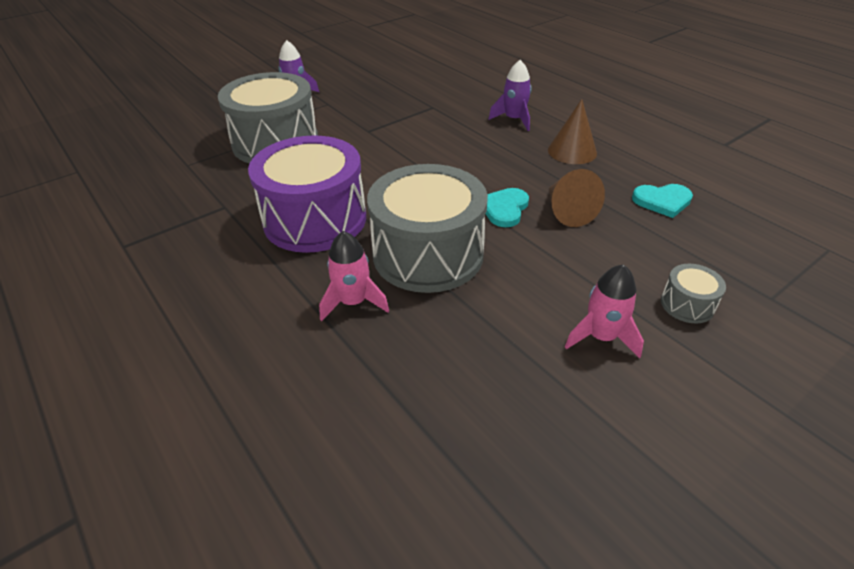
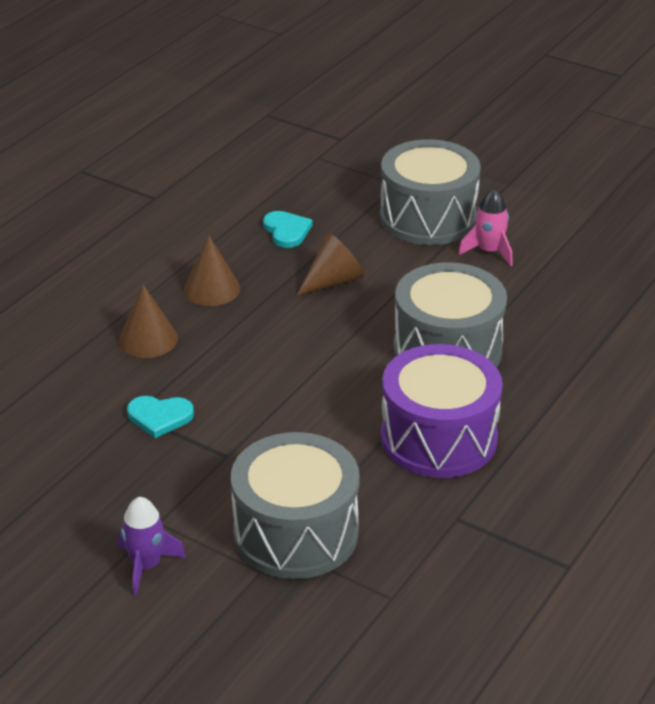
camera: 110 degrees left, 5 degrees down
pink rocket [319,231,389,321] -> none
turquoise heart [486,188,529,227] -> turquoise heart moved to [127,396,194,438]
purple rocket [488,60,532,131] -> brown cone [119,285,178,358]
grey drum [661,264,726,323] -> grey drum [380,139,481,245], size x2.40

